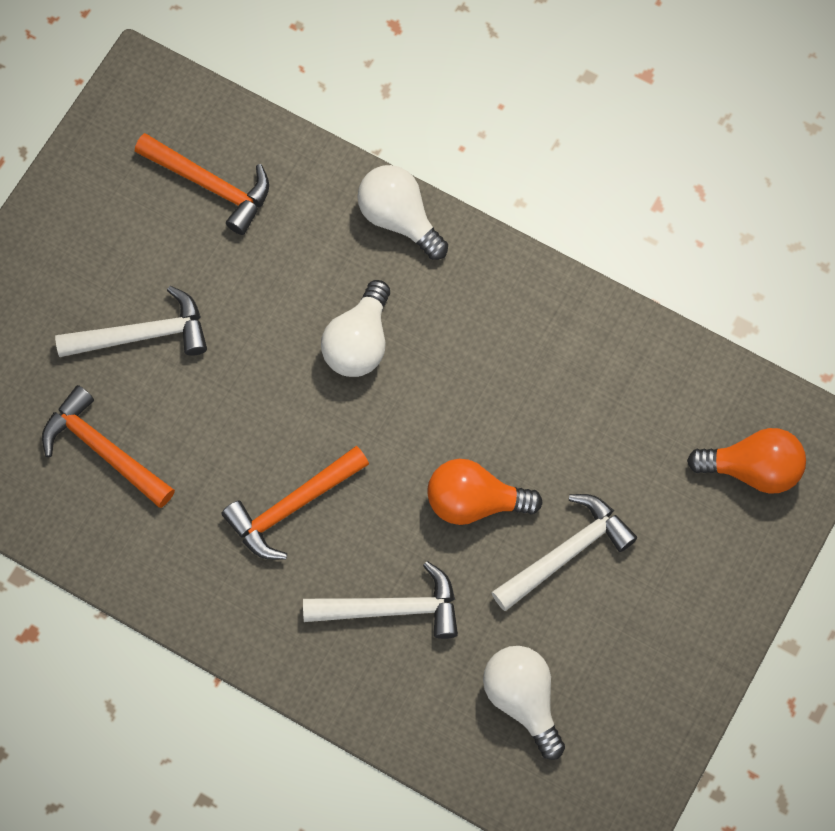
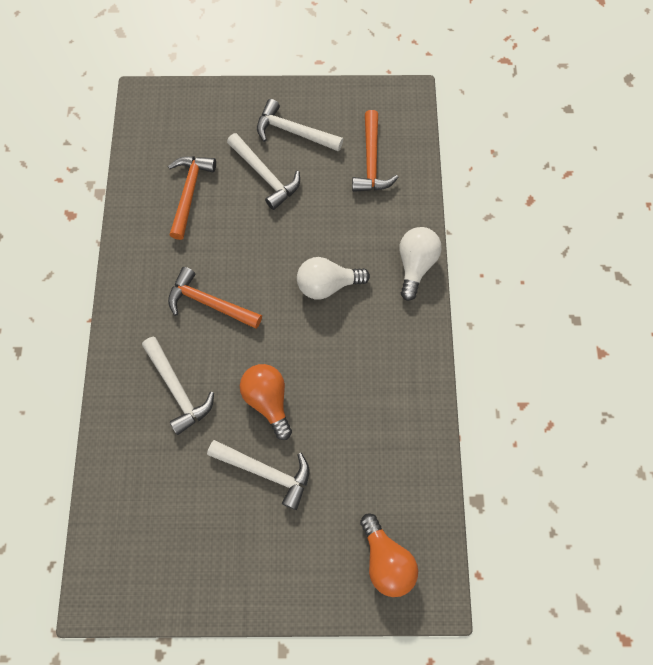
camera: 60 degrees right, 0 degrees up
white light bulb [483,646,565,760] -> none
none -> white hammer [257,99,343,152]

